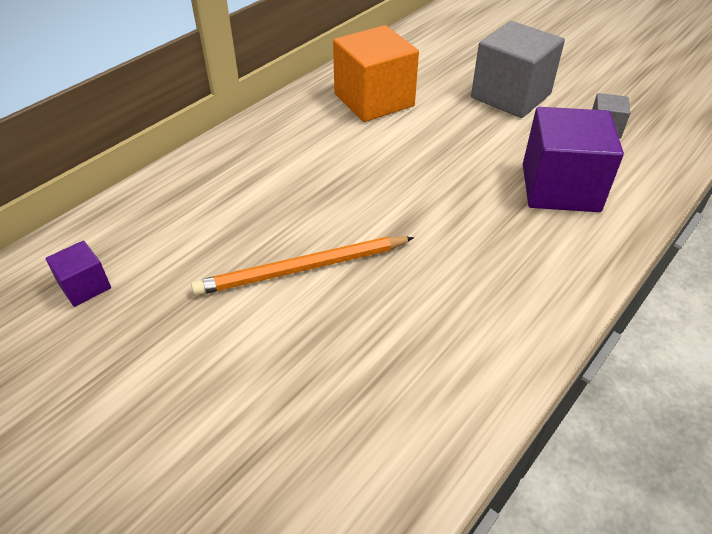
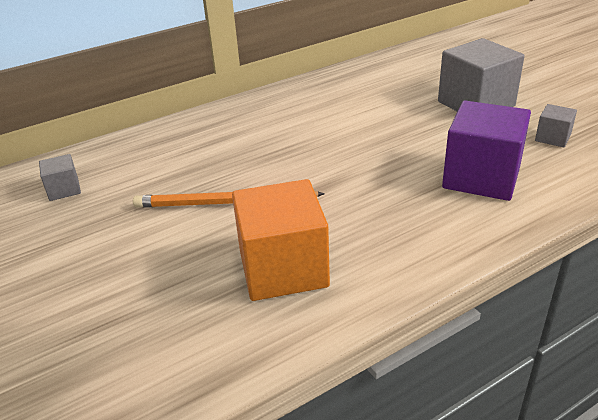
camera: 20 degrees right, 10 degrees down
purple cube [45,240,111,307] -> grey cube [39,154,81,201]
orange cube [333,25,419,122] -> orange cube moved to [232,179,330,301]

